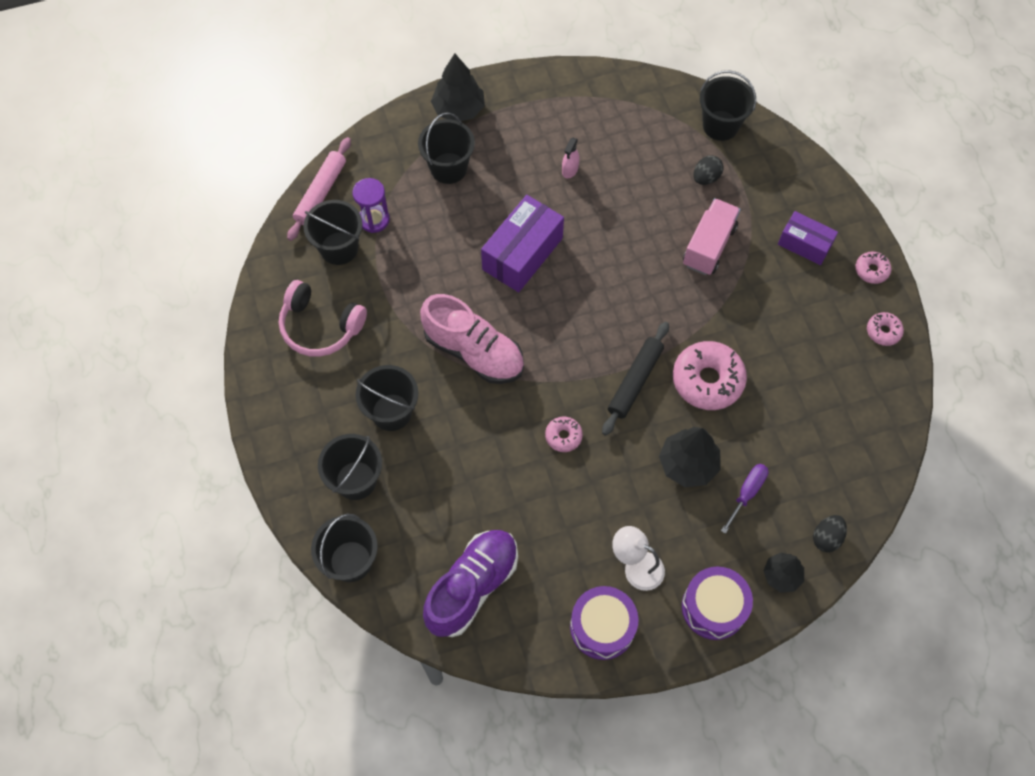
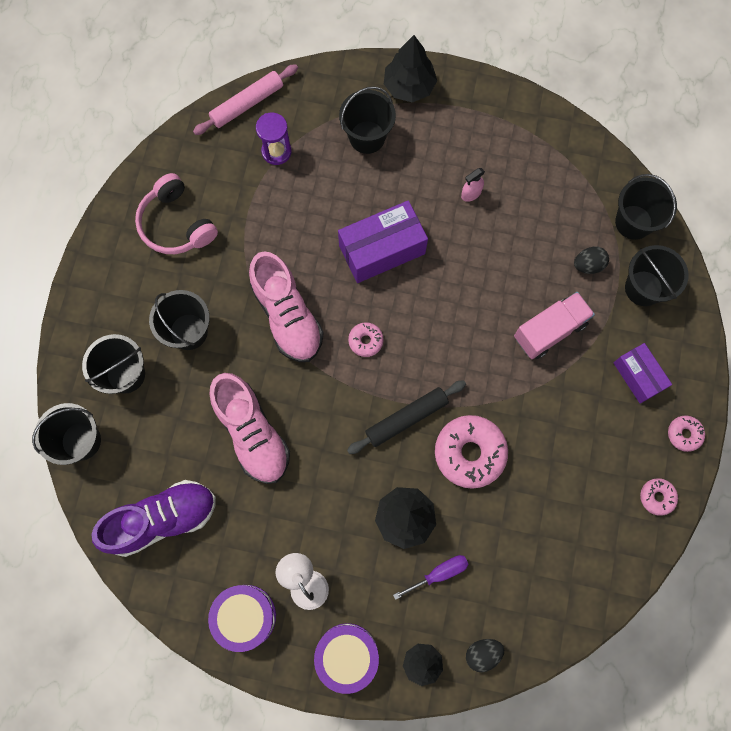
camera: 30 degrees right, 10 degrees up
black bucket [303,200,363,265] -> black bucket moved to [625,245,689,306]
pink donut [545,417,583,452] -> pink donut moved to [348,322,384,357]
none -> pink shoe [209,373,290,484]

